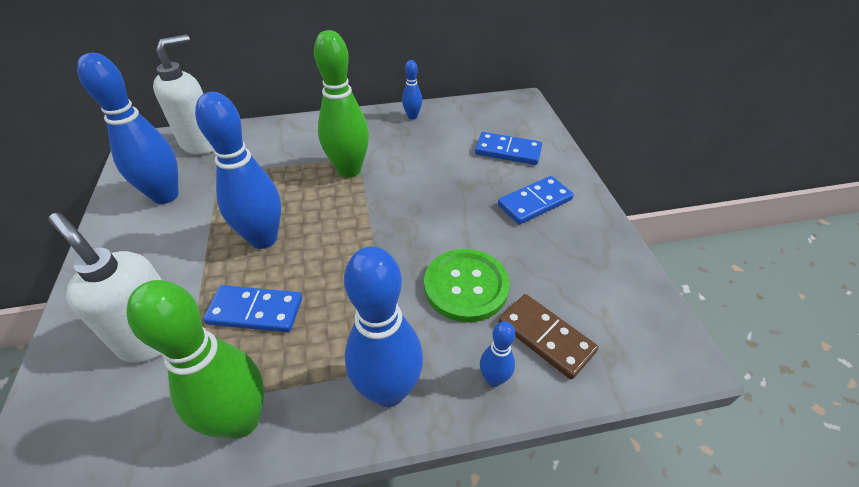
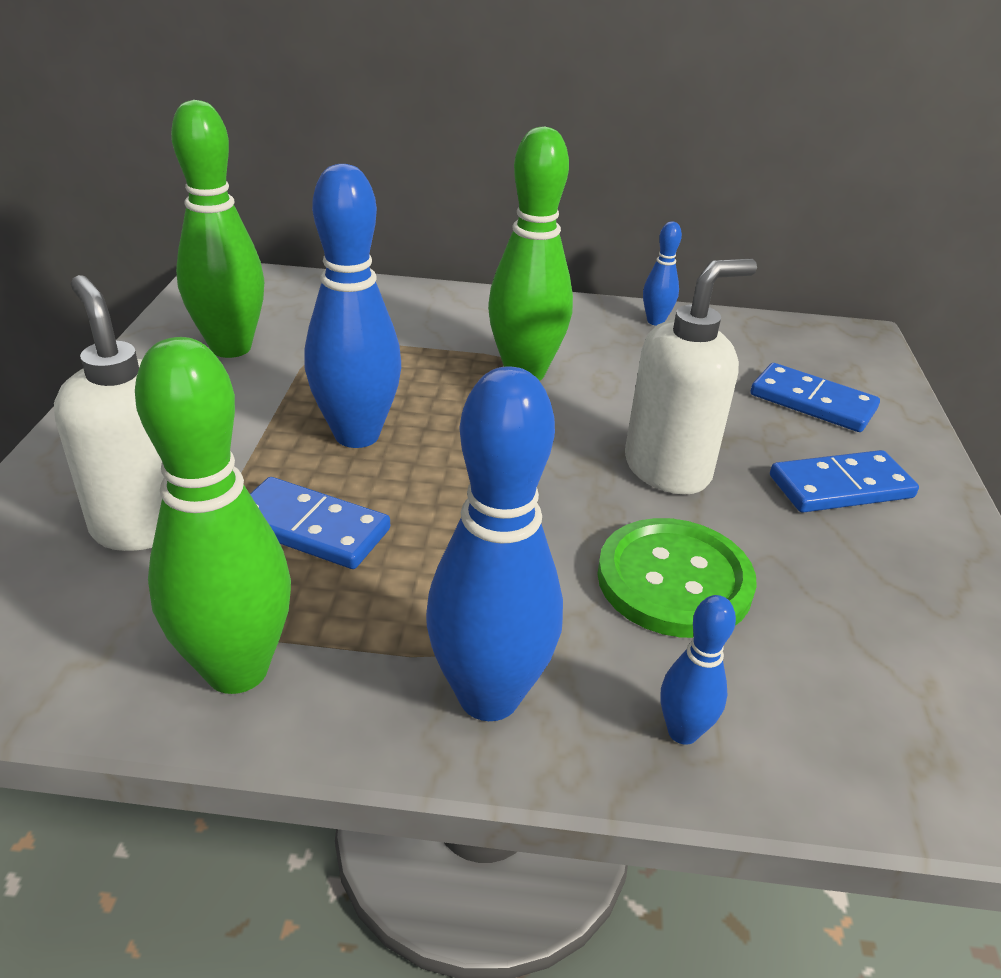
camera: 15 degrees right, 10 degrees down
blue bowling pin [77,53,179,204] -> green bowling pin [171,100,264,358]
white soap dispenser [153,34,214,155] -> white soap dispenser moved to [625,259,757,494]
brown domino [499,294,598,379] -> none

